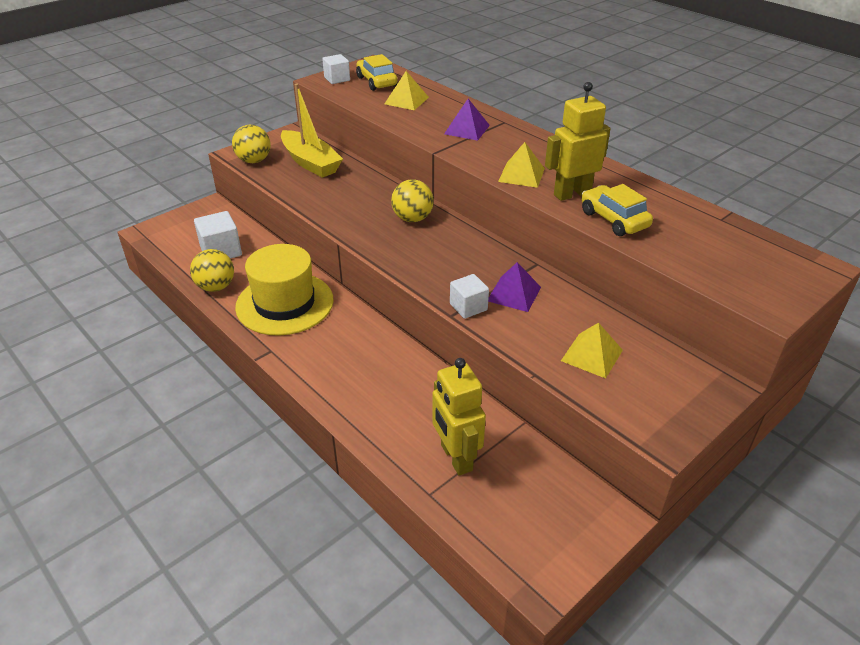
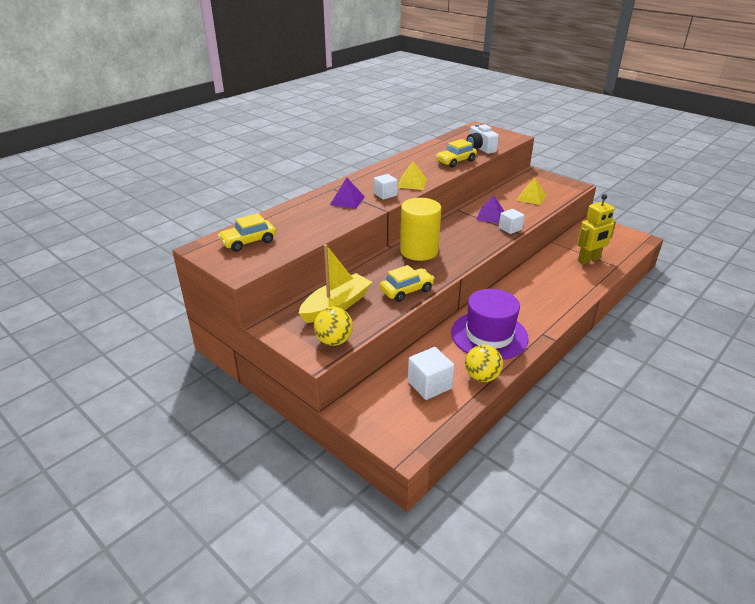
camera: 95 degrees left, 5 degrees down
yellow hat [235,244,334,336] -> purple hat [451,289,529,360]
white cube [322,54,350,84] -> white cube moved to [374,174,398,200]
yellow pyramid [385,71,429,110] -> none
yellow ball [391,180,434,222] -> yellow cylinder [400,198,441,261]
yellow robot [545,82,611,201] -> none
none -> yellow car [380,265,435,302]
none -> white camera [467,124,499,154]

